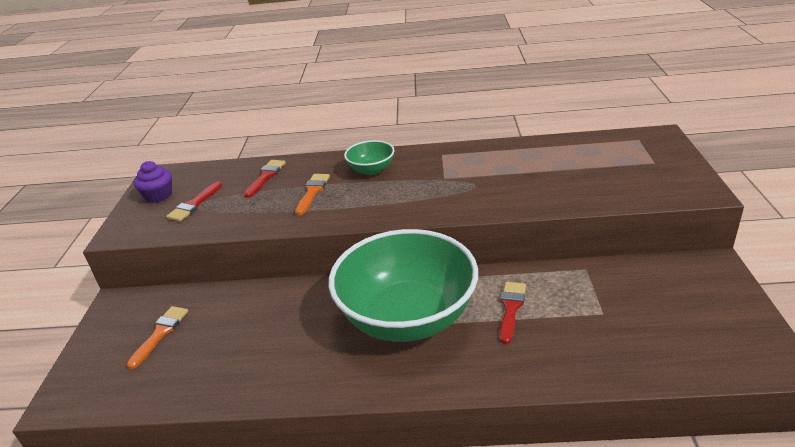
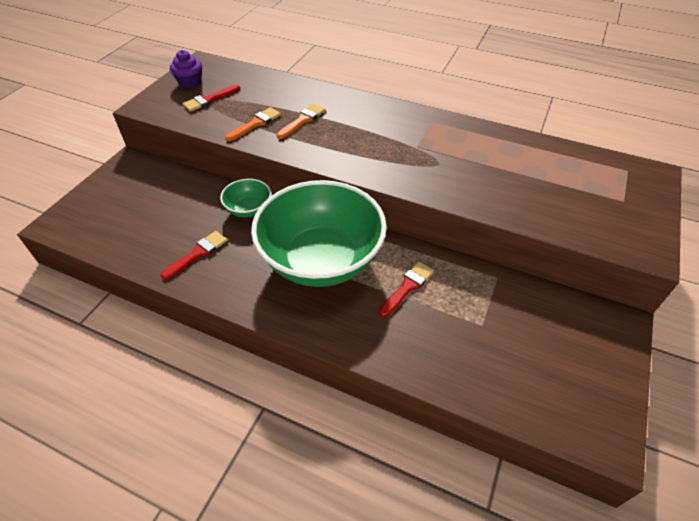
camera: 20 degrees right, 15 degrees up
orange brush [127,306,188,369] -> orange brush moved to [225,107,281,141]
red brush [244,160,286,198] -> red brush moved to [161,231,227,280]
green bowl [344,140,394,175] -> green bowl moved to [220,178,271,218]

